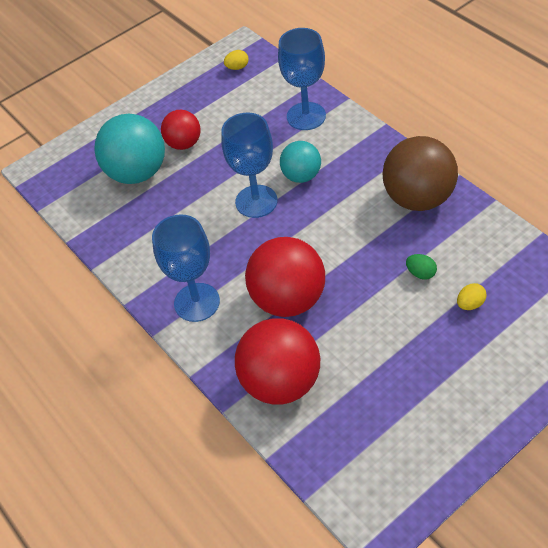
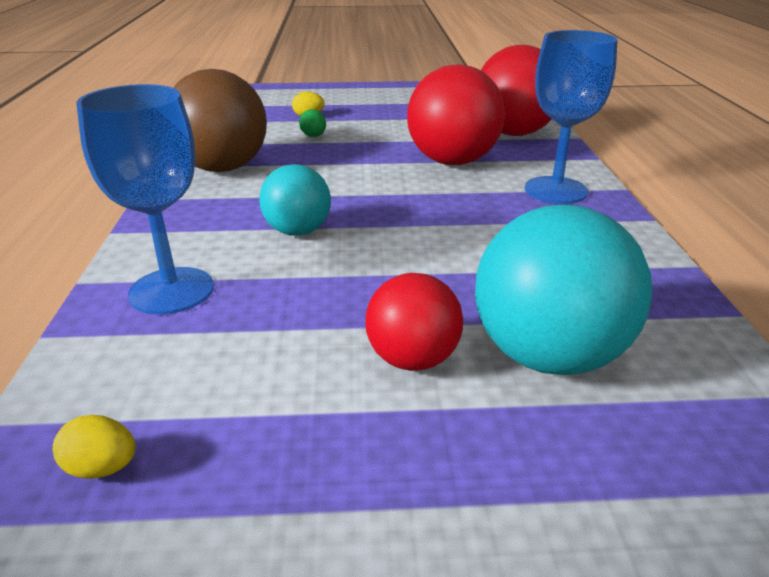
camera: 150 degrees left, 20 degrees down
blue goblet [221,113,278,218] -> none

